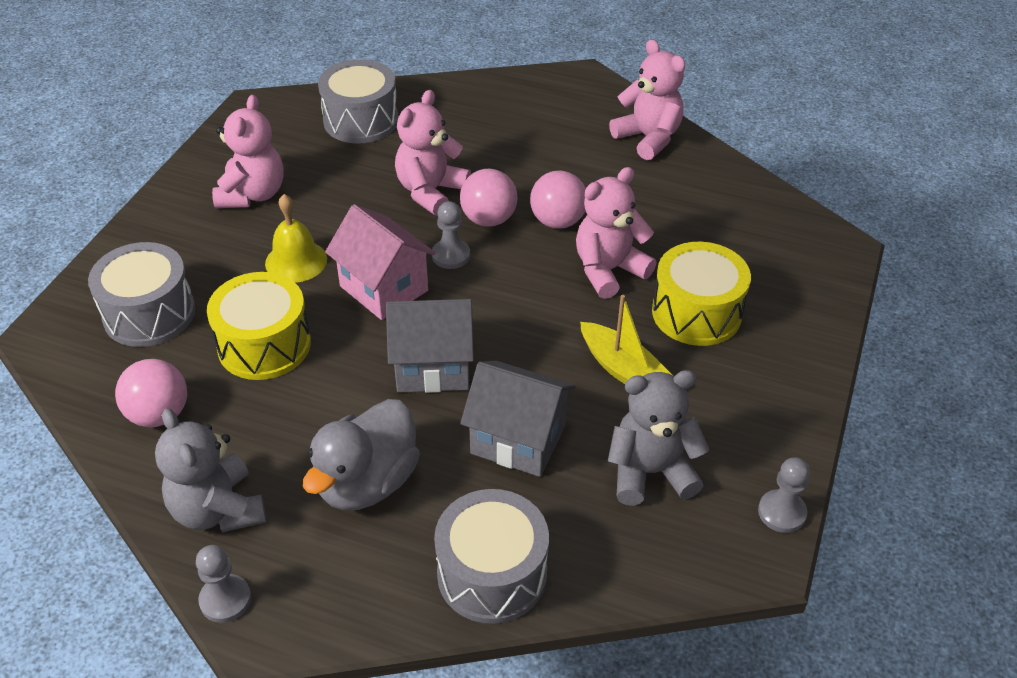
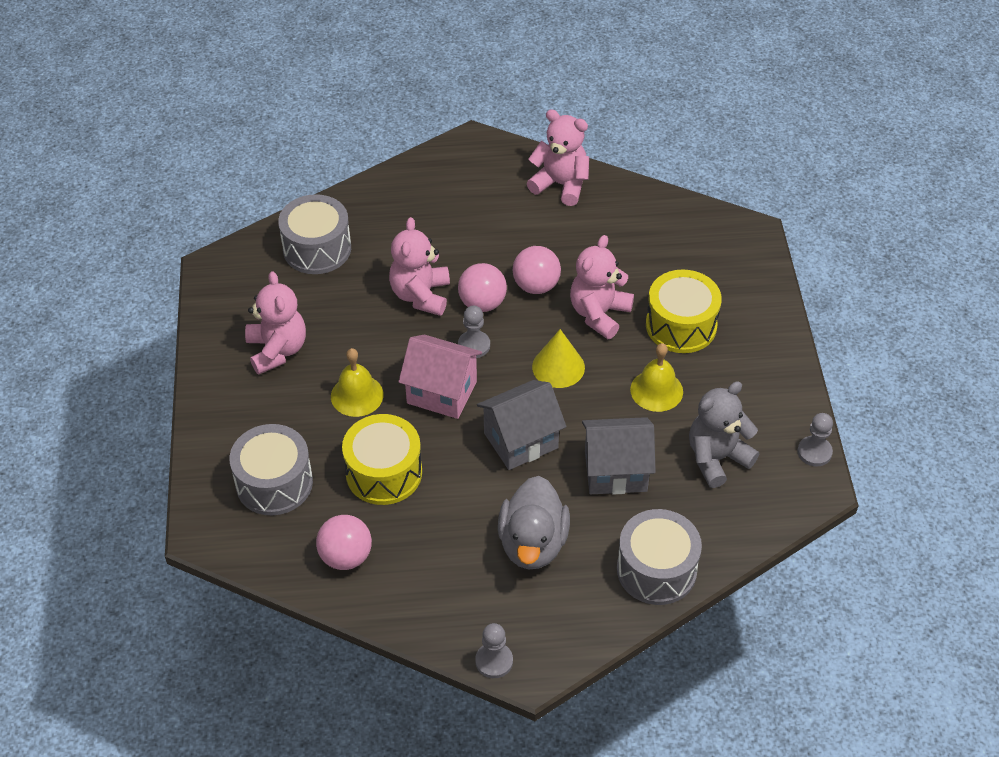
camera: 25 degrees left, 5 degrees up
grey teddy bear [155,408,266,532] -> none
yellow boat [580,295,672,384] -> yellow bell [630,343,683,412]
none -> yellow cone [532,329,585,388]

